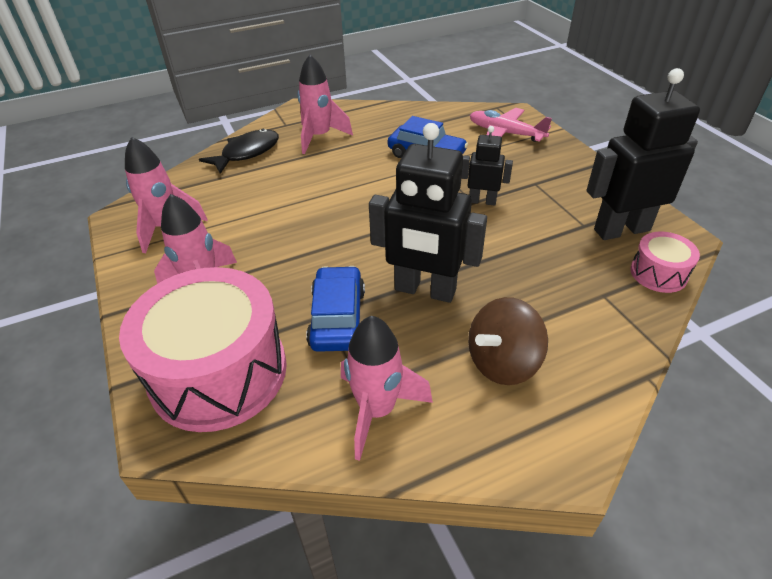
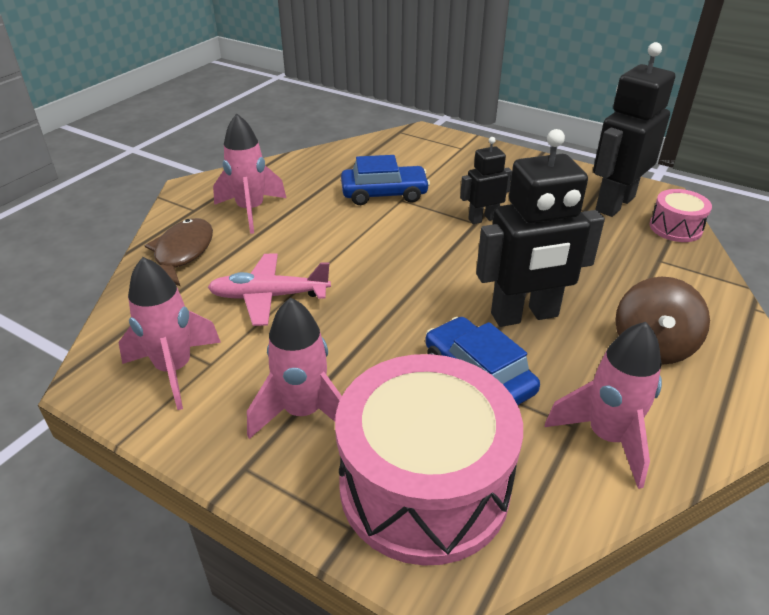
camera: 35 degrees left, 5 degrees down
black fish [199,129,279,174] -> brown fish [144,218,213,286]
pink plane [470,108,552,142] -> pink plane moved to [208,253,331,326]

